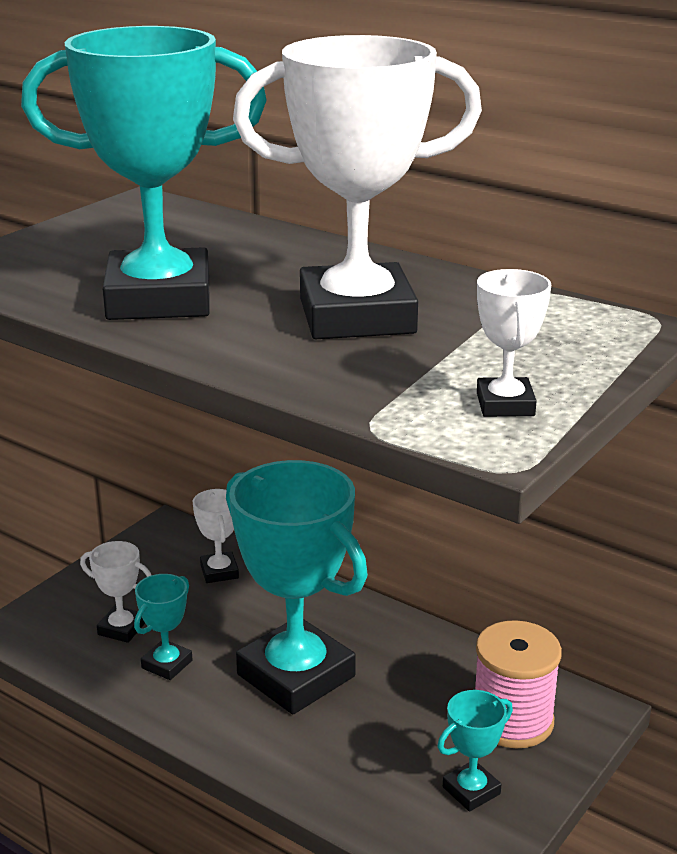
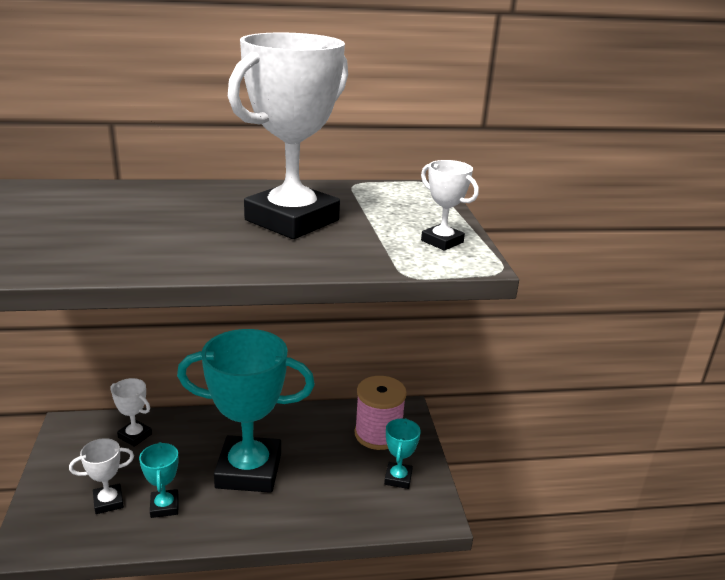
camera: 45 degrees left, 0 degrees up
turquoise trophy [21,26,267,320] -> none

